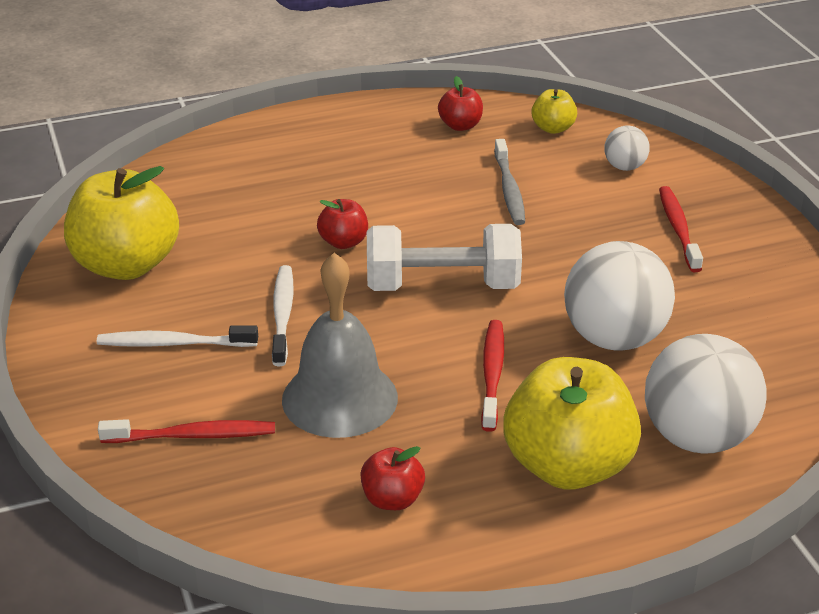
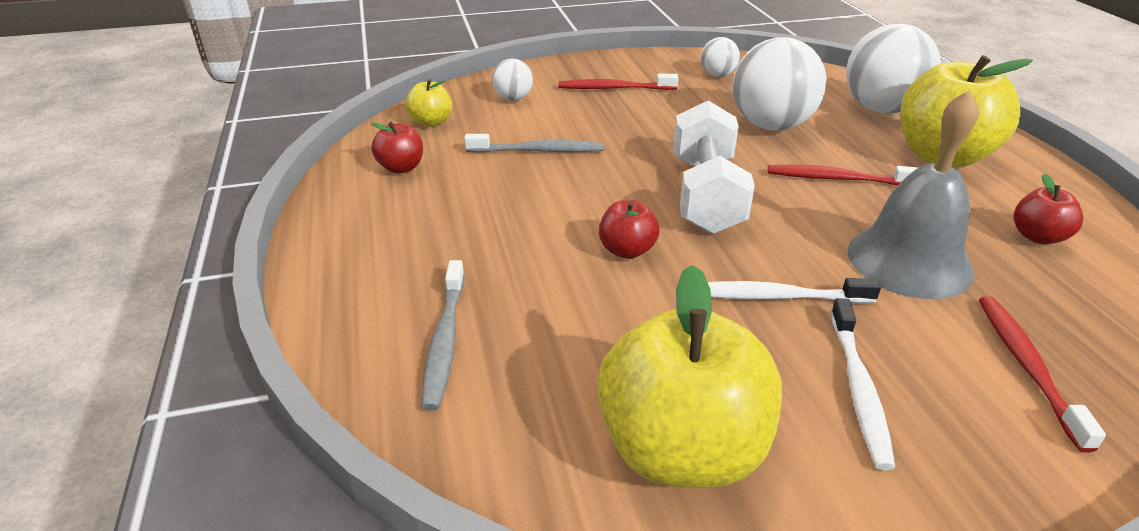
camera: 85 degrees left, 0 degrees up
none -> grey toothbrush [422,260,464,411]
none -> white ball [701,37,740,77]

